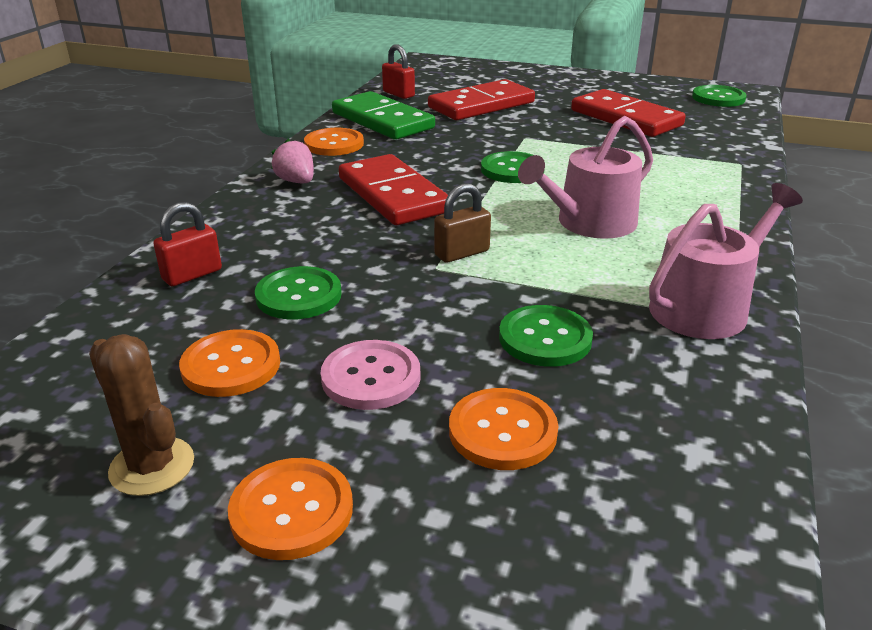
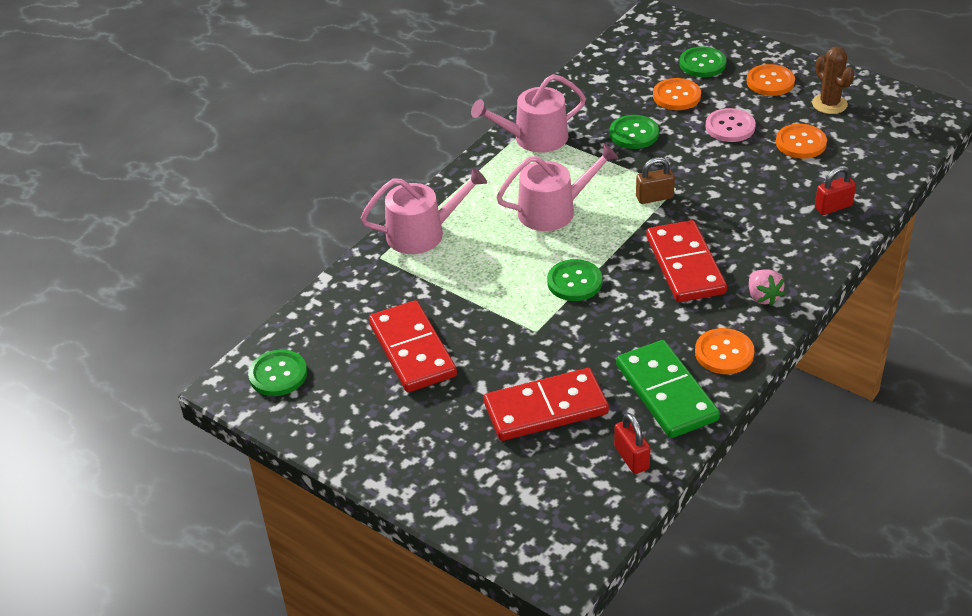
camera: 160 degrees left, 10 degrees up
green button [255,266,342,319] -> green button moved to [679,47,726,77]
none -> pink watering can [361,168,487,254]

